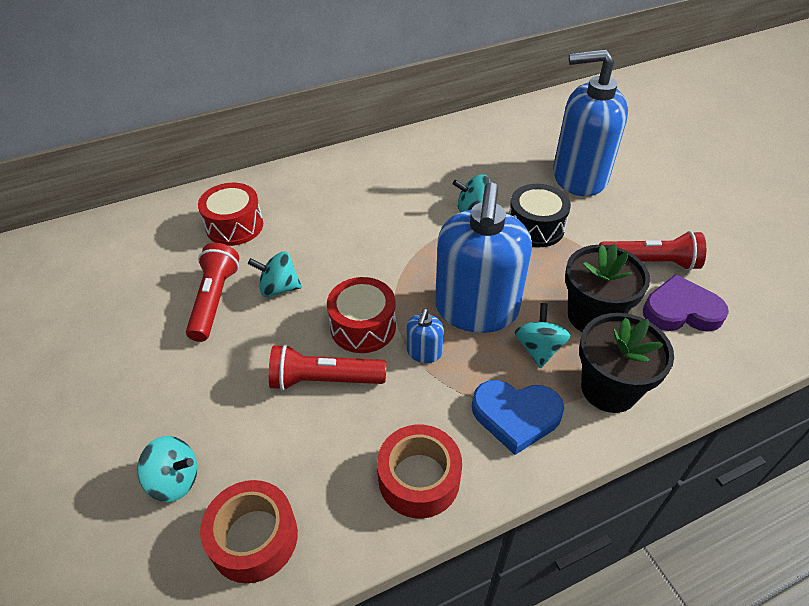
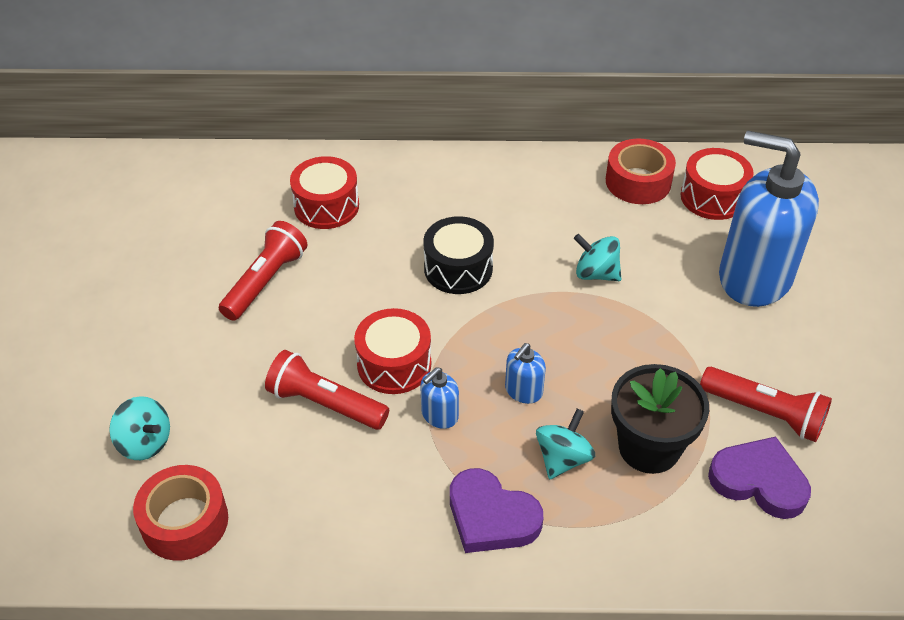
camera: 25 degrees right, 0 degrees up
turquoise spinning top [248,251,302,297] -> none
red tape [377,424,462,519] -> red tape moved to [606,139,676,204]
blue soap dispenser [435,182,532,333] -> blue soap dispenser [505,343,546,404], size x0.40
blue heart [472,380,564,455] -> purple heart [450,468,543,553]
black drum [509,184,571,247] -> black drum moved to [423,216,494,294]
black flower pot [579,313,674,413] -> none
none -> red drum [681,148,753,220]

